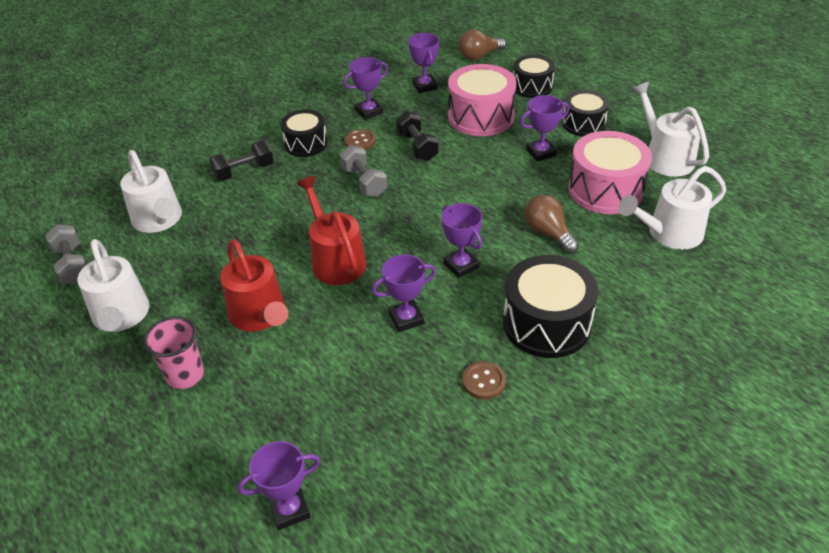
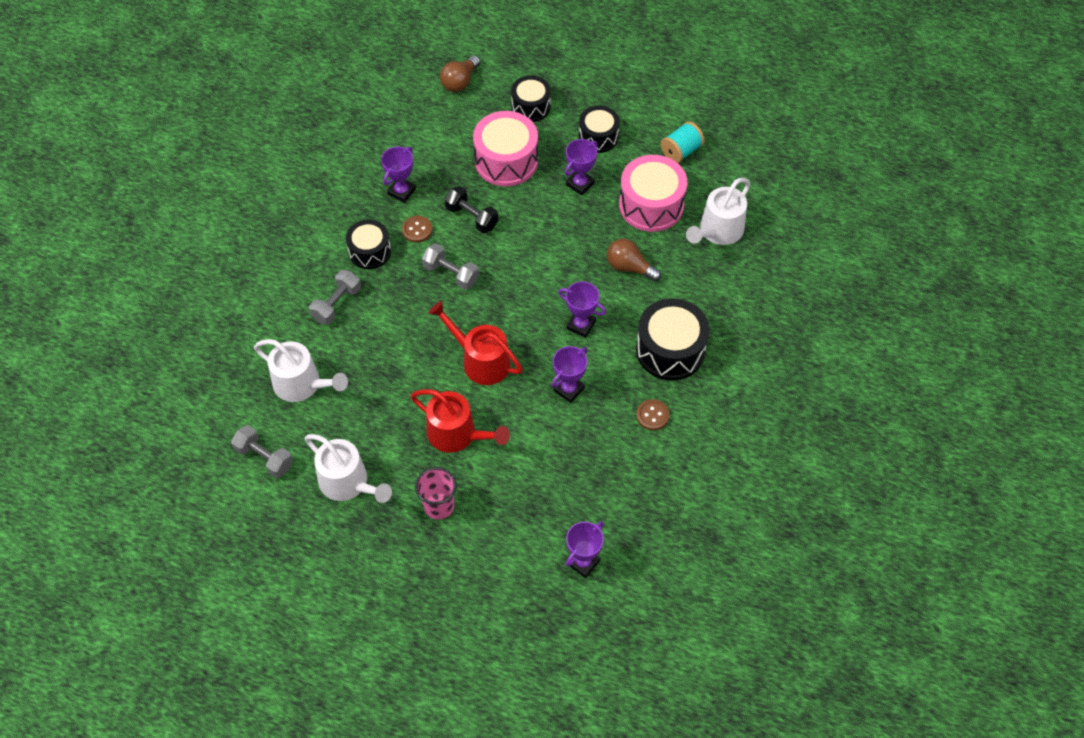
camera: 30 degrees left, 15 degrees up
black dumbbell [209,140,274,181] -> grey dumbbell [309,270,361,325]
purple trophy [408,33,439,93] -> none
white watering can [632,82,709,177] -> turquoise spool [661,121,705,163]

